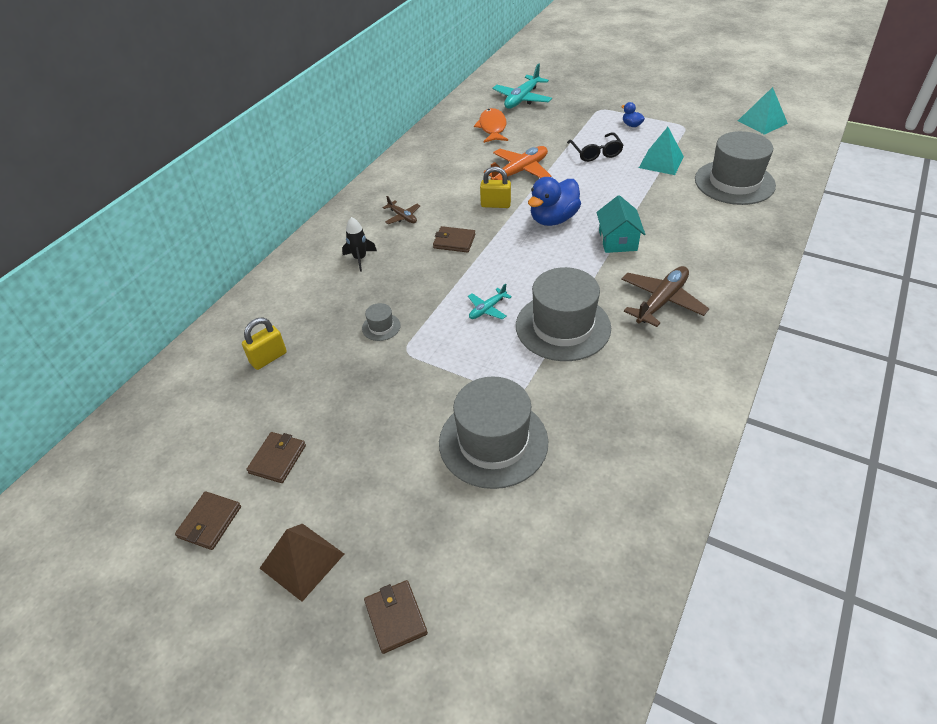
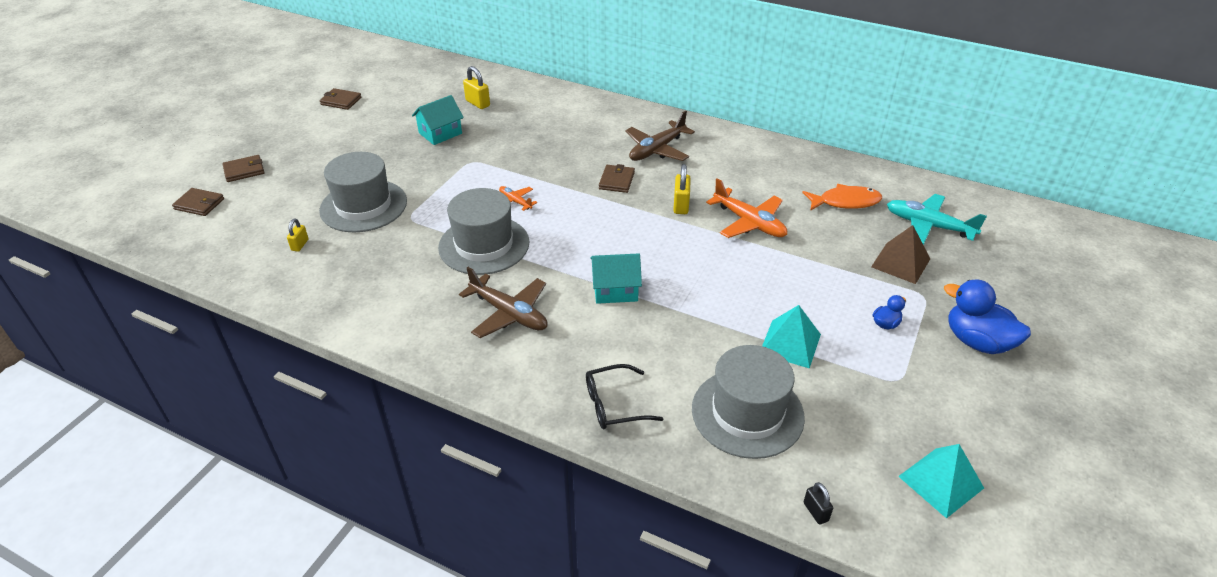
camera: 85 degrees right, 5 degrees down
brown wallet [247,432,306,483] -> brown wallet moved to [172,188,224,216]
brown pyramid [260,523,344,602] -> brown pyramid moved to [871,225,930,284]
black rocket [342,217,377,272] -> none
grey hat [362,303,401,341] -> none
brown plane [382,196,420,224] -> brown plane [625,111,695,161], size x1.85
turquoise plane [468,283,512,319] -> orange plane [499,186,537,211]
blue duck [528,177,581,226] -> blue duck moved to [944,279,1031,354]
black glasses [567,132,624,162] -> black glasses moved to [586,364,663,429]
none -> yellow padlock [287,219,309,252]
none -> turquoise house [412,95,464,145]
none -> black padlock [804,482,833,525]

